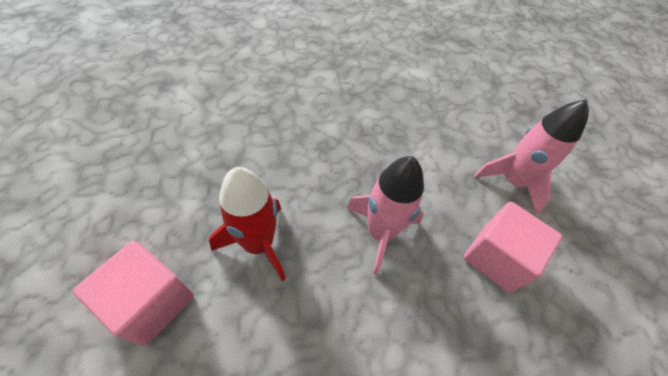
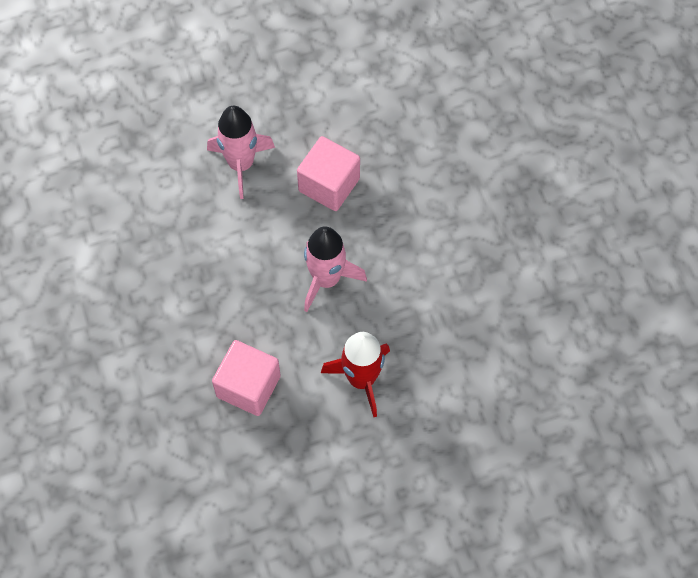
camera: 95 degrees left, 10 degrees up
pink cube [73,240,194,346] -> pink cube moved to [212,340,281,416]

